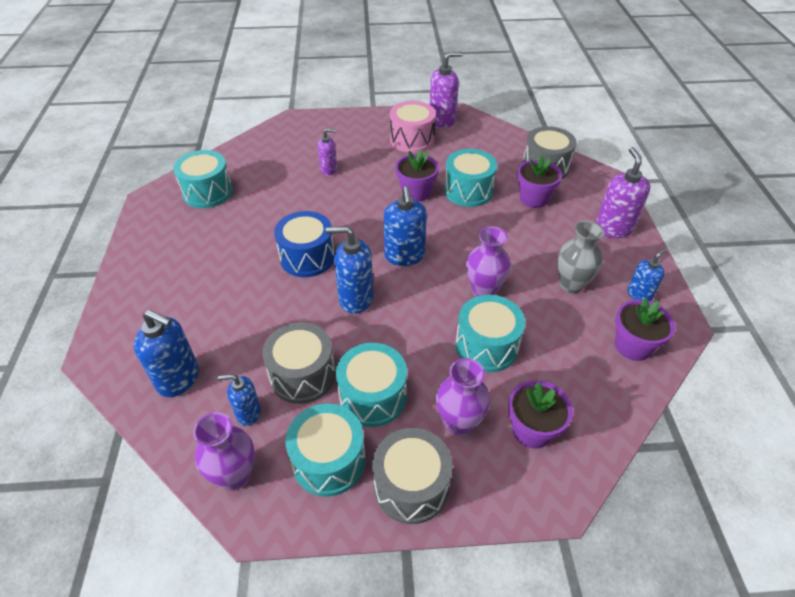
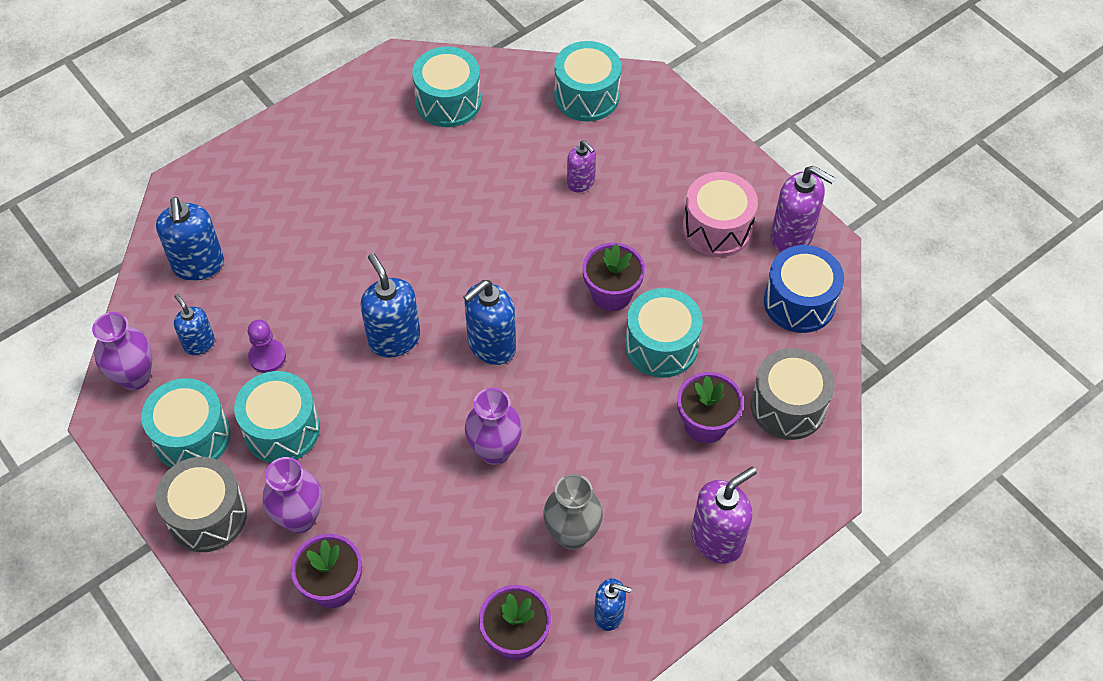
camera: 55 degrees right, 10 degrees up
grey drum [262,322,336,404] -> purple pawn [248,320,286,373]
blue drum [274,211,335,277] -> blue drum moved to [764,245,844,333]
turquoise drum [456,295,525,372] -> turquoise drum moved to [554,41,621,122]

